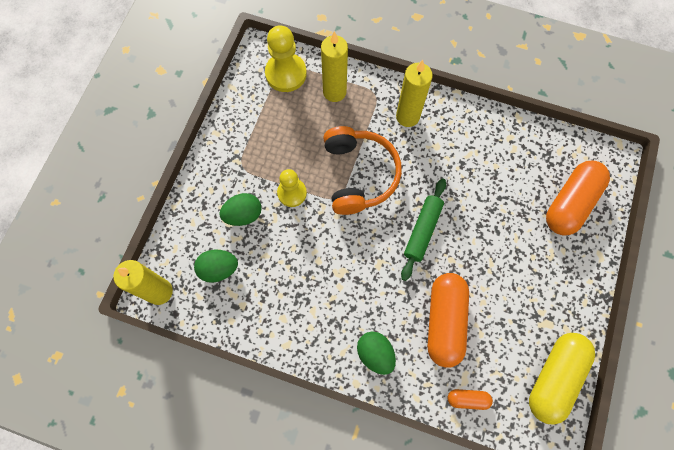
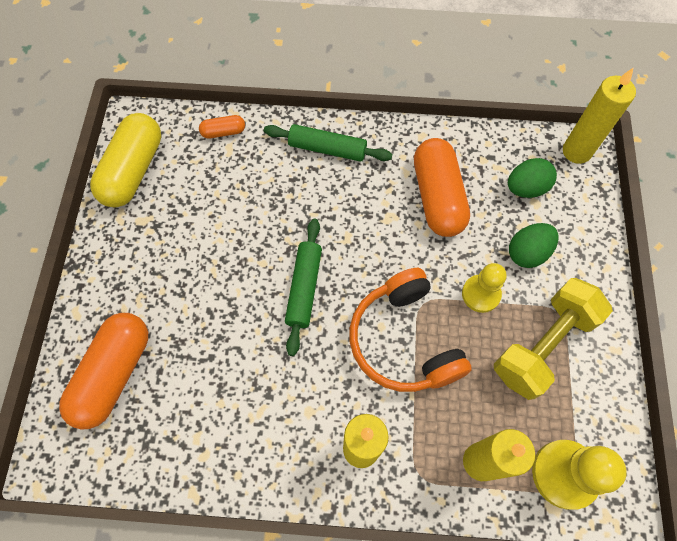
camera: 165 degrees right, 5 degrees down
green egg [357,331,396,375] -> green rolling pin [264,124,392,162]
orange capsule [428,273,469,368] -> orange capsule moved to [414,138,470,237]
none -> yellow dumbbell [494,278,613,400]

